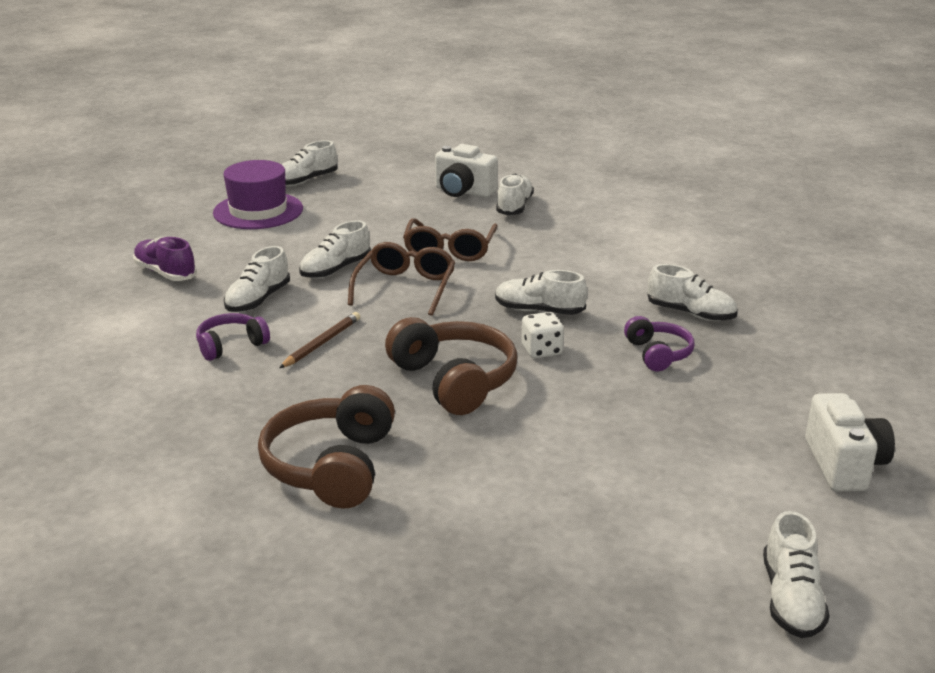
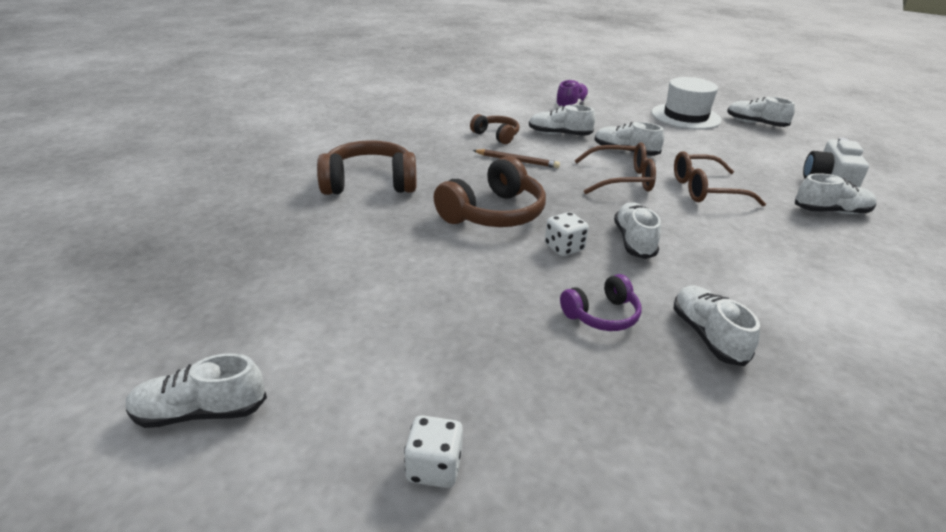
camera: 75 degrees right, 5 degrees up
purple headphones [196,313,270,361] -> brown headphones [470,114,519,144]
purple hat [213,160,303,229] -> white hat [652,77,722,130]
white shoe [647,264,737,321] -> white shoe turned 150 degrees clockwise [674,285,760,366]
white camera [805,393,895,492] -> white dice [404,415,463,488]

